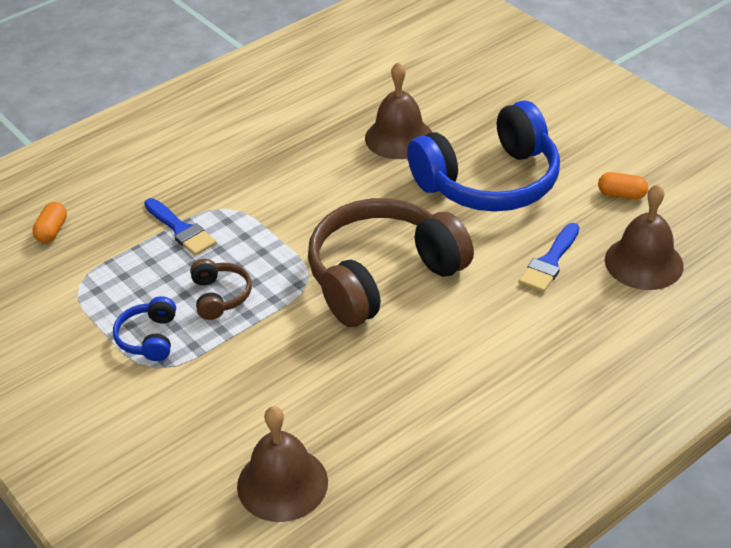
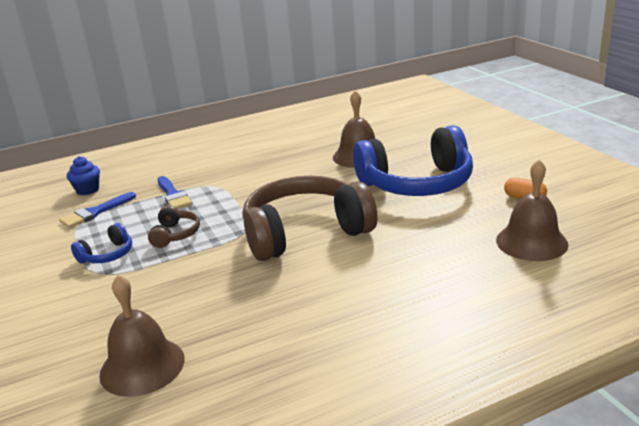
camera: 15 degrees right, 15 degrees down
orange capsule [32,202,67,243] -> blue cupcake [67,156,100,195]
blue headphones [113,296,176,361] -> blue headphones turned 150 degrees counterclockwise [71,223,132,263]
blue brush [519,223,579,292] -> blue brush moved to [59,192,136,228]

